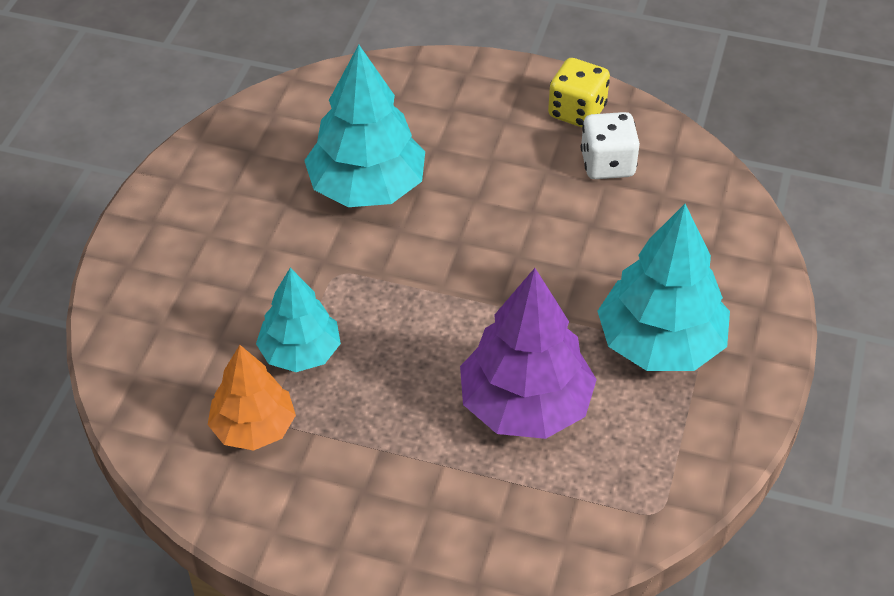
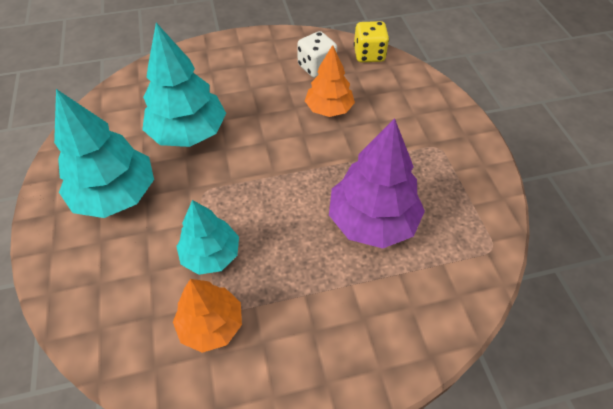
camera: 30 degrees left, 5 degrees up
yellow dice [548,58,610,127] -> yellow dice moved to [354,21,389,62]
turquoise tree [598,204,730,371] -> turquoise tree moved to [54,89,154,218]
none -> orange tree [305,45,355,117]

